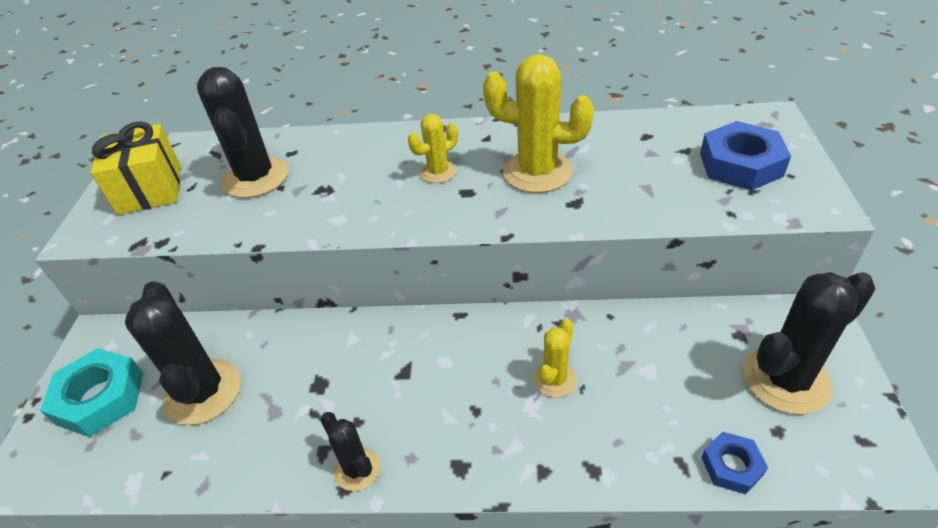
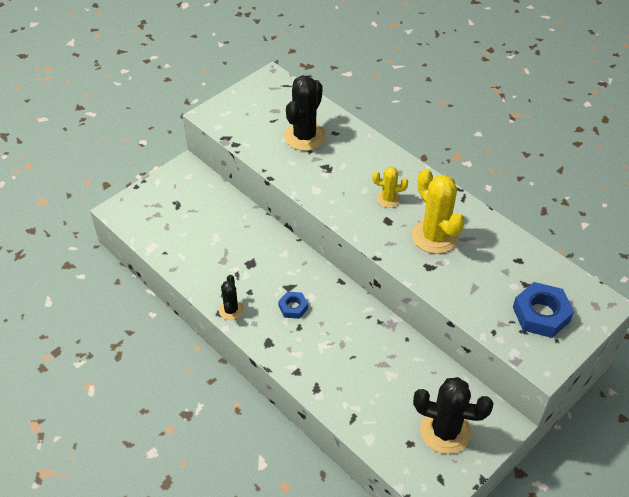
camera: 40 degrees right, 5 degrees up
turquoise nut [40,348,143,437] -> none
yellow gift [91,121,181,215] -> none
black cactus [125,282,241,425] -> none
yellow cactus [534,319,577,398] -> none
blue nut [701,432,768,494] -> blue nut moved to [278,291,308,319]

